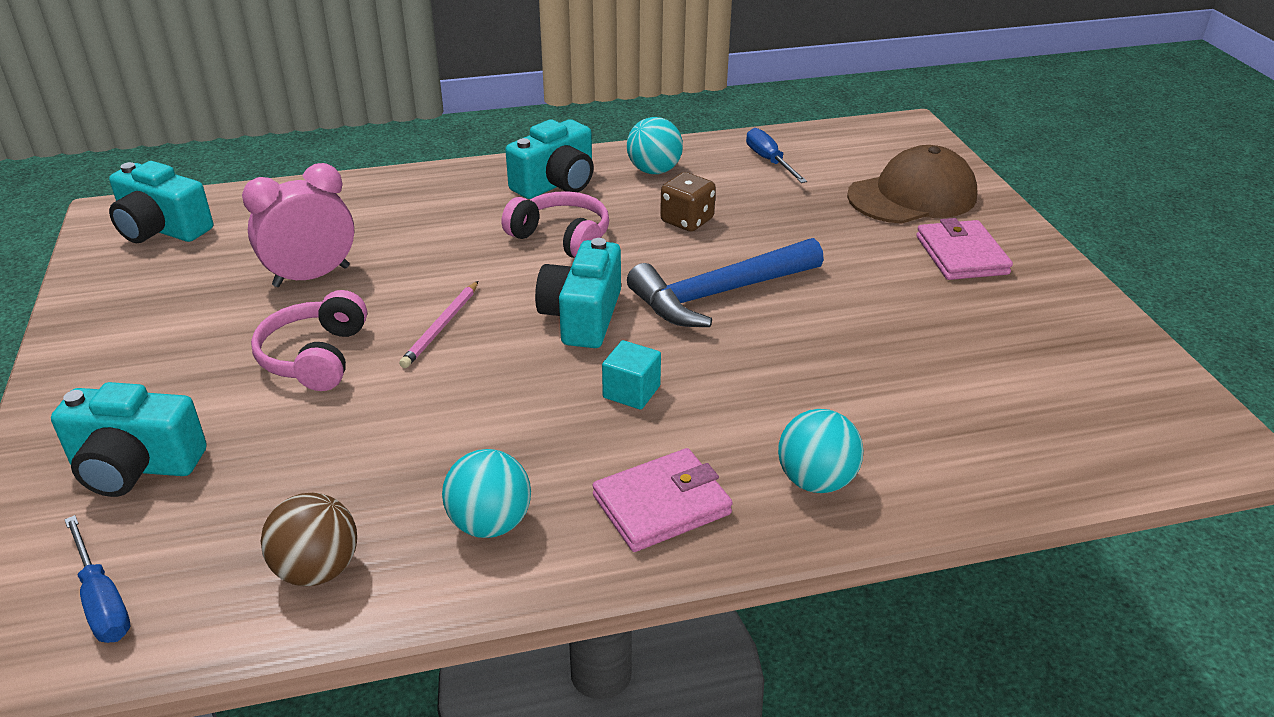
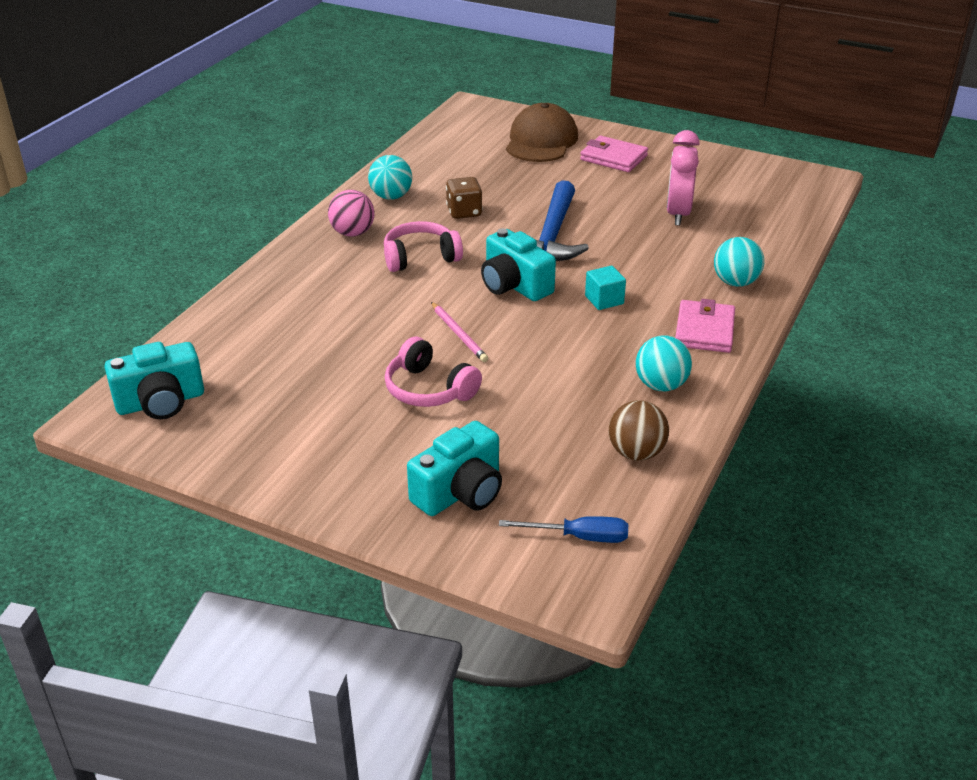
camera: 50 degrees left, 0 degrees up
pink clock [242,163,354,287] -> pink clock moved to [666,130,700,225]
turquoise camera [505,119,594,199] -> pink ball [328,190,375,236]
blue screwdriver [746,128,807,183] -> none

